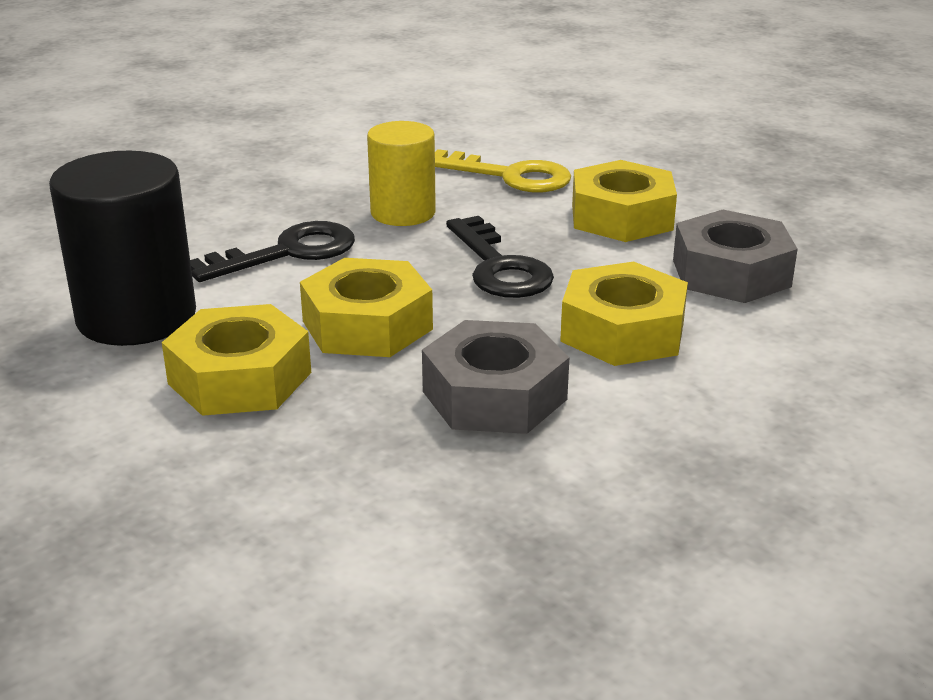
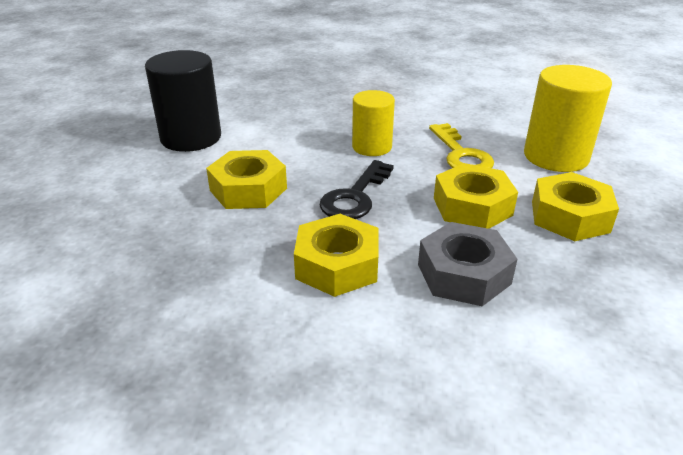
camera: 50 degrees right, 5 degrees up
yellow nut [162,304,311,416] -> yellow nut moved to [532,172,619,241]
black key [190,221,355,282] -> none
grey nut [422,320,569,434] -> none
none -> yellow cylinder [524,65,612,172]

